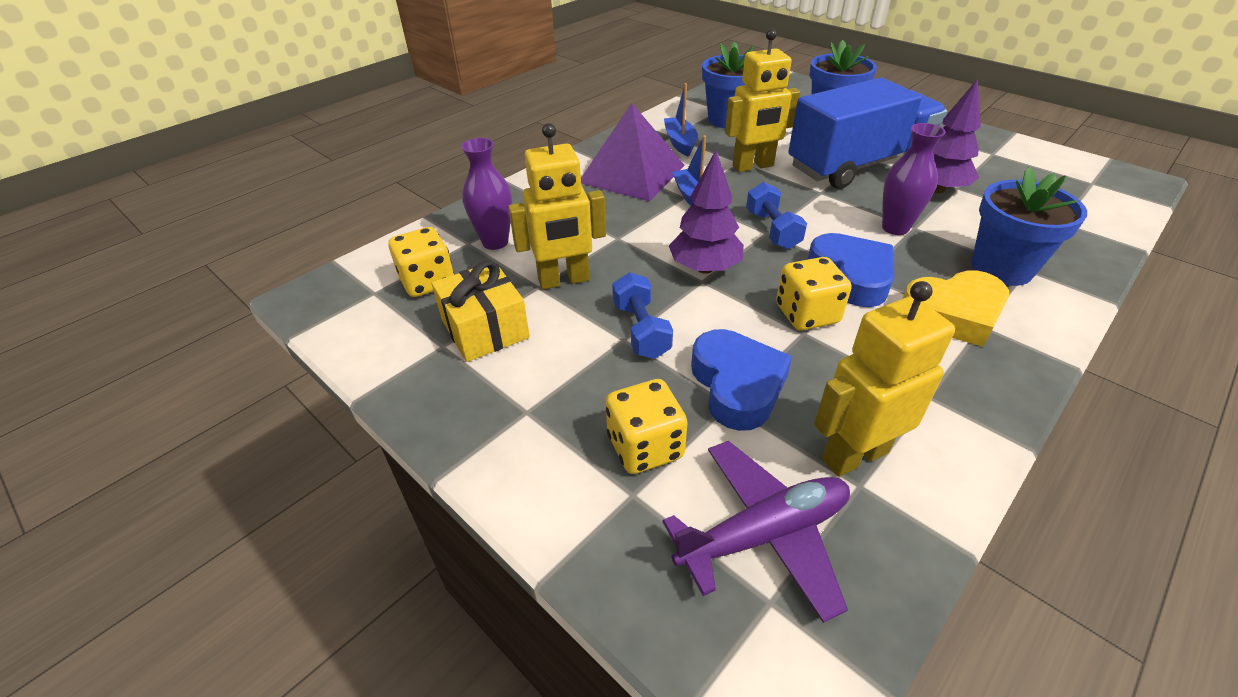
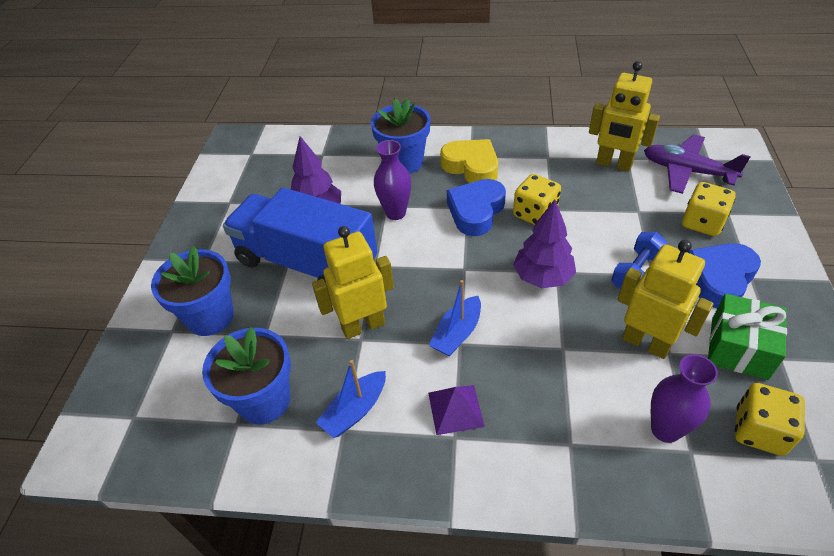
camera: 125 degrees left, 5 degrees up
yellow gift [432,260,530,362] -> green gift [708,294,787,380]
purple pyramid [581,103,685,201] -> purple pyramid [428,385,485,435], size x0.51
blue heart [691,329,792,431] -> blue heart moved to [688,243,761,308]
yellow robot [725,29,800,172] -> yellow robot turned 60 degrees counterclockwise [312,226,394,339]
blue dumbbell [746,182,807,249] -> none

